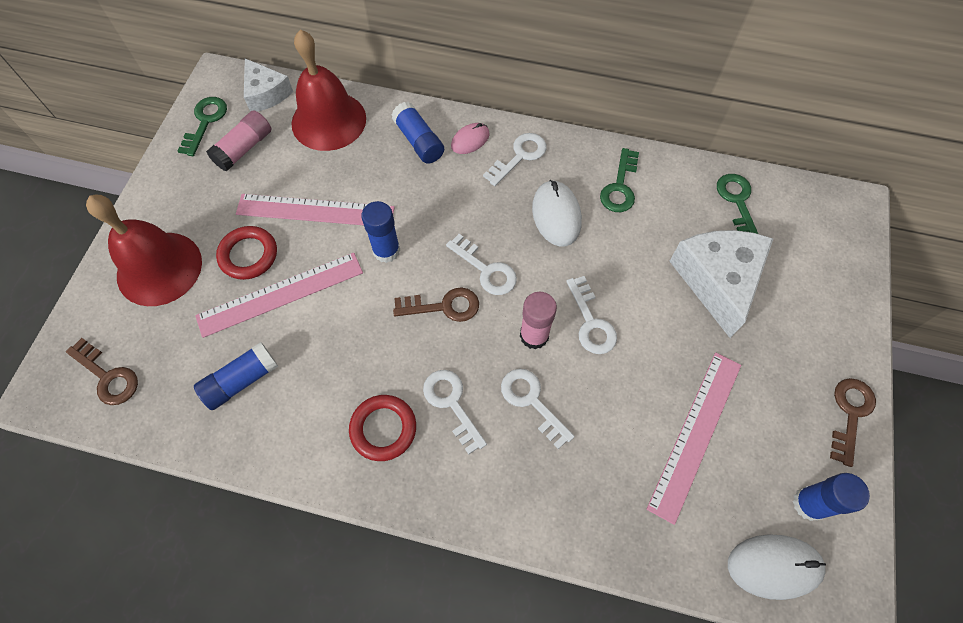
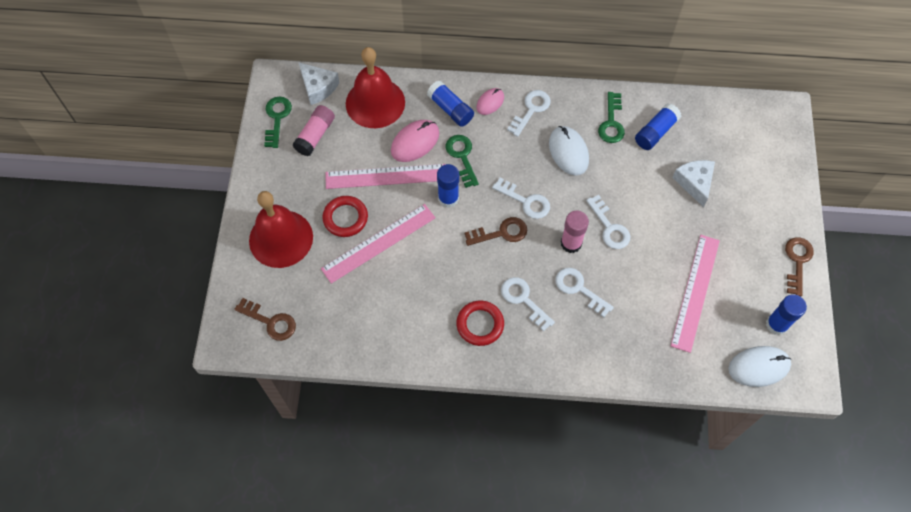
camera: 10 degrees left, 0 degrees up
blue glue stick [194,342,278,410] -> blue glue stick moved to [635,103,681,150]
white cheese [670,230,774,338] -> white cheese [672,160,715,207], size x0.61
green key [717,174,758,234] -> green key moved to [446,135,479,188]
none -> pink mouse [391,120,439,162]

